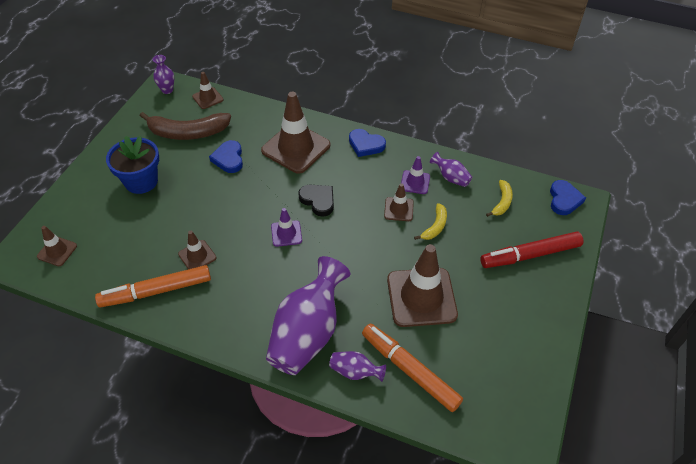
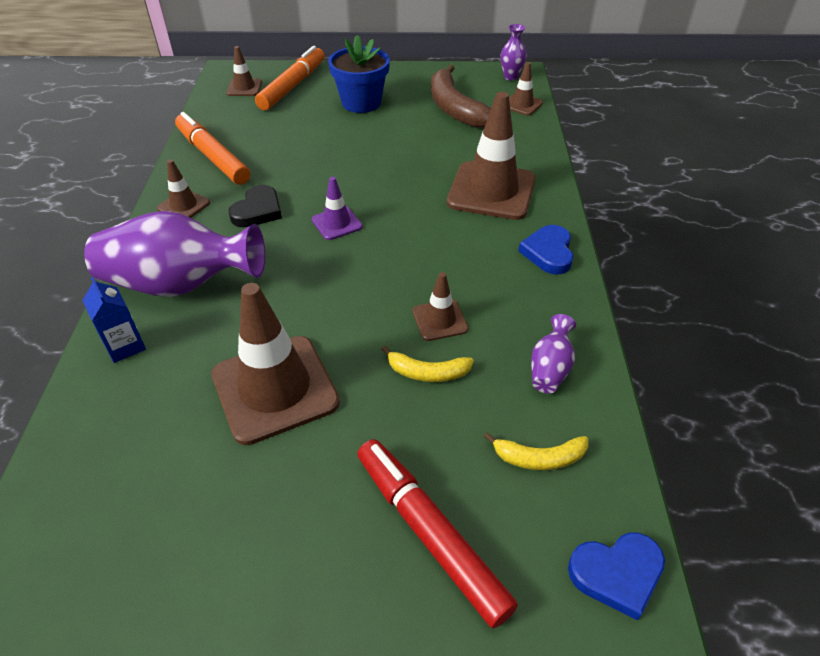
camera: 70 degrees right, 5 degrees down
brown traffic cone [178,231,216,269] -> brown traffic cone moved to [157,160,210,218]
blue heart [209,140,243,173] -> none
black heart [298,185,334,217] -> black heart moved to [229,185,282,227]
purple vase [329,351,386,382] -> blue carton [82,277,146,363]
orange marker [362,324,463,412] -> orange marker moved to [255,46,324,110]
purple traffic cone [401,156,430,194] -> none

